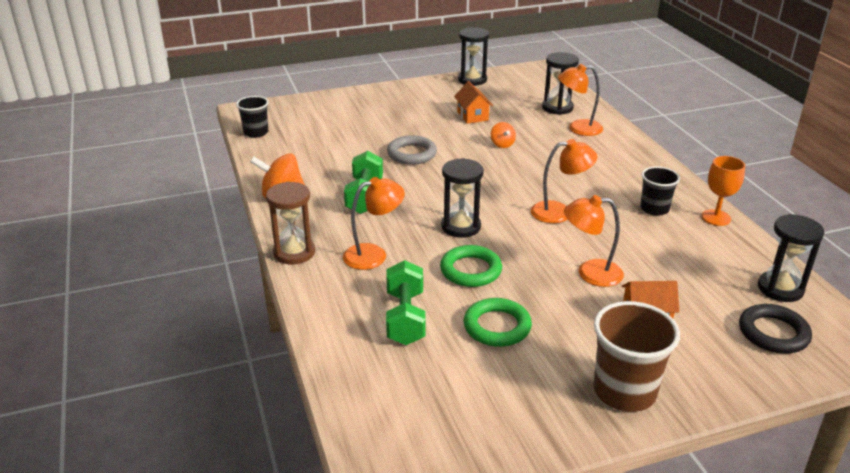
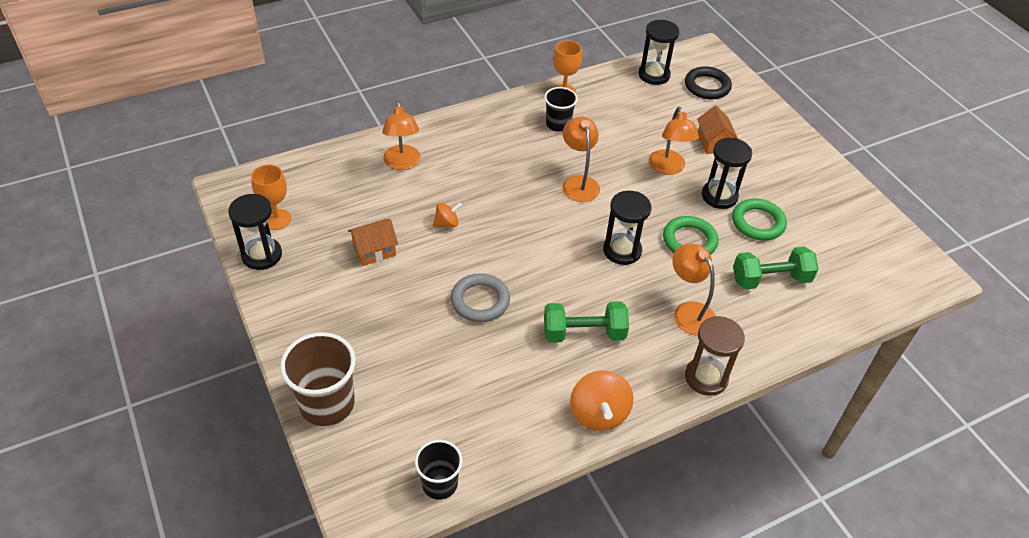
camera: 100 degrees left, 15 degrees up
black hourglass [542,52,579,115] -> black hourglass moved to [702,138,752,209]
brown cup [593,301,680,412] -> brown cup moved to [280,332,356,426]
none -> orange goblet [251,164,292,230]

